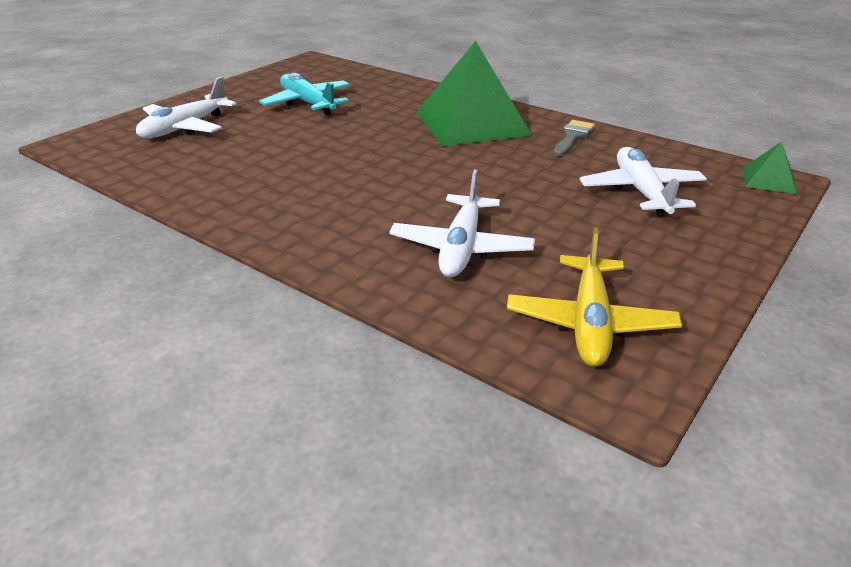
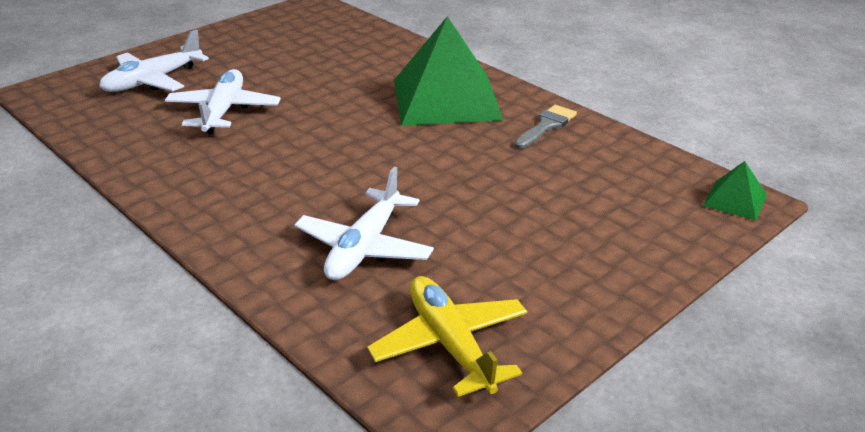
camera: 10 degrees right, 0 degrees up
turquoise plane [259,73,350,115] -> none
yellow plane [507,227,682,367] -> yellow plane turned 135 degrees clockwise [367,276,527,397]
white plane [580,147,707,217] -> white plane moved to [165,69,281,134]

